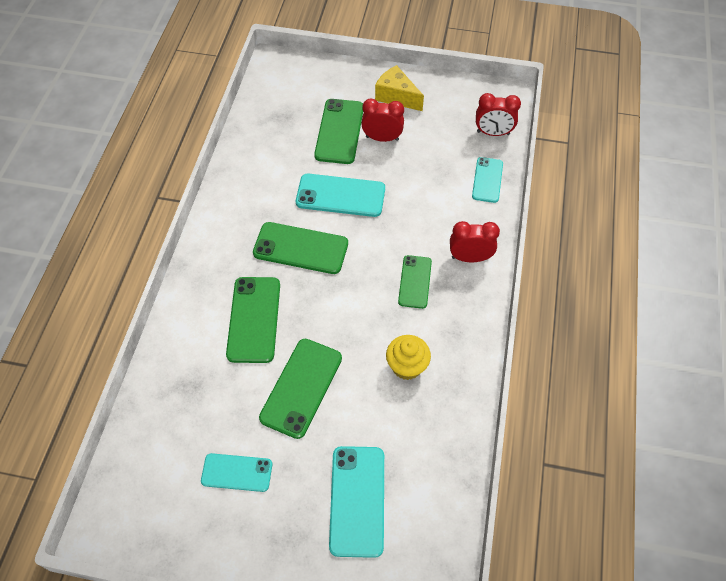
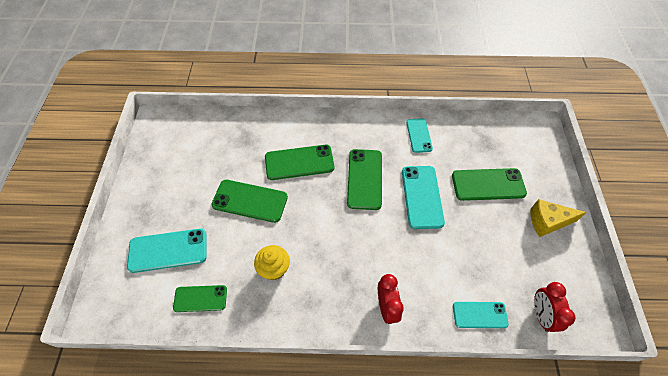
camera: 80 degrees right, 0 degrees up
turquoise phone [201,453,272,492] -> turquoise phone moved to [406,118,433,153]
red clock [361,98,404,142] -> none
yellow cheese [375,65,424,111] -> yellow cheese turned 120 degrees counterclockwise [530,199,587,237]
green phone [398,255,432,309] -> green phone moved to [173,285,227,312]

